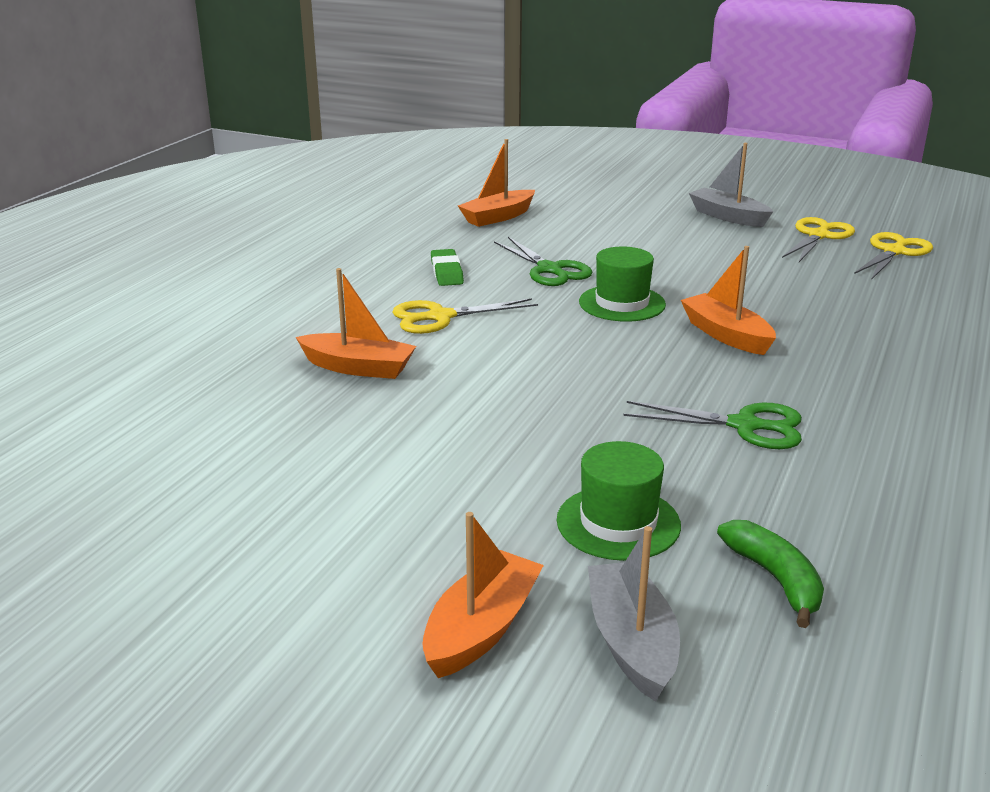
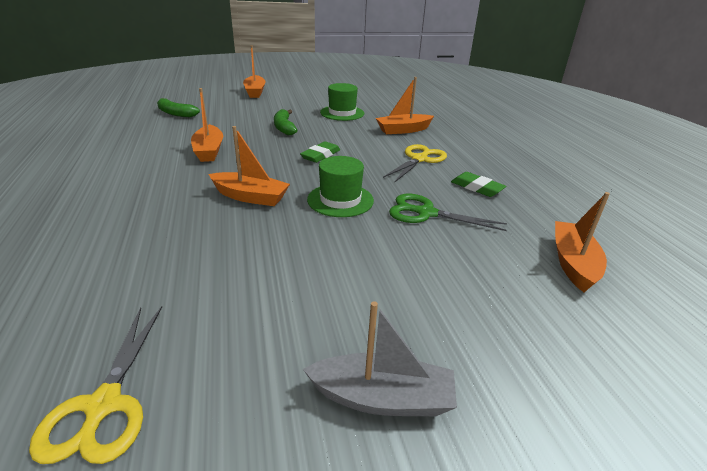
camera: 140 degrees right, 5 degrees up
green hat [557,441,681,561] -> green hat moved to [320,83,364,121]
grey boat [588,526,680,702] -> none
green scissors [623,401,802,449] -> orange boat [191,88,223,162]
yellow scissors [782,217,855,262] -> none
none -> green banana [274,109,297,135]
none -> green eraser [300,142,340,163]

